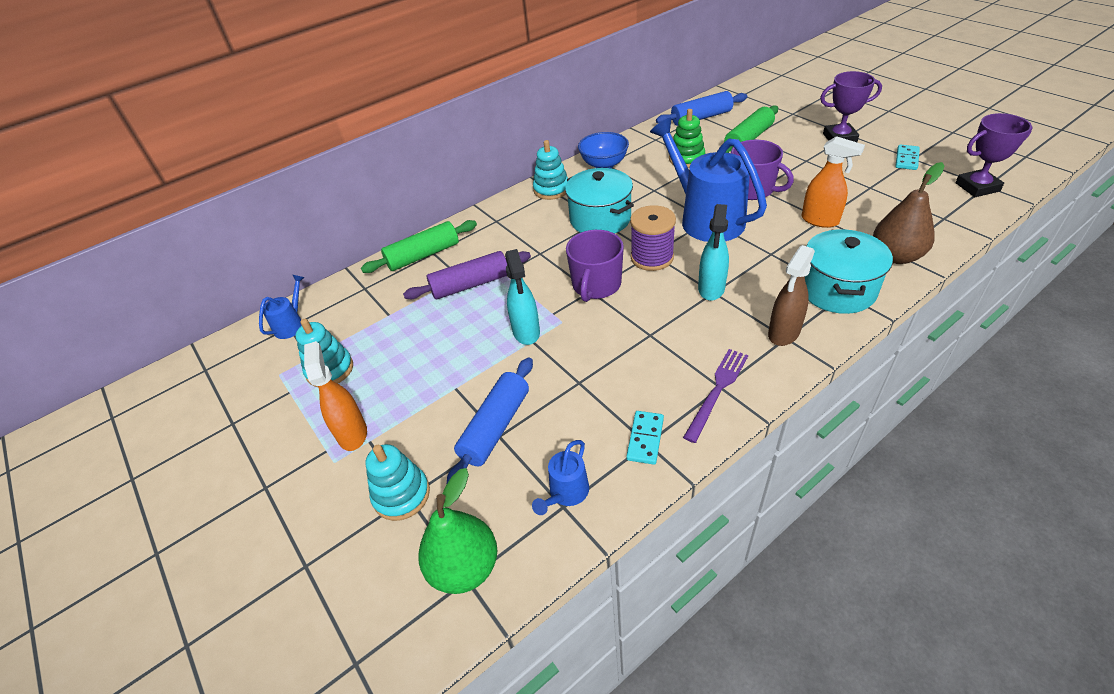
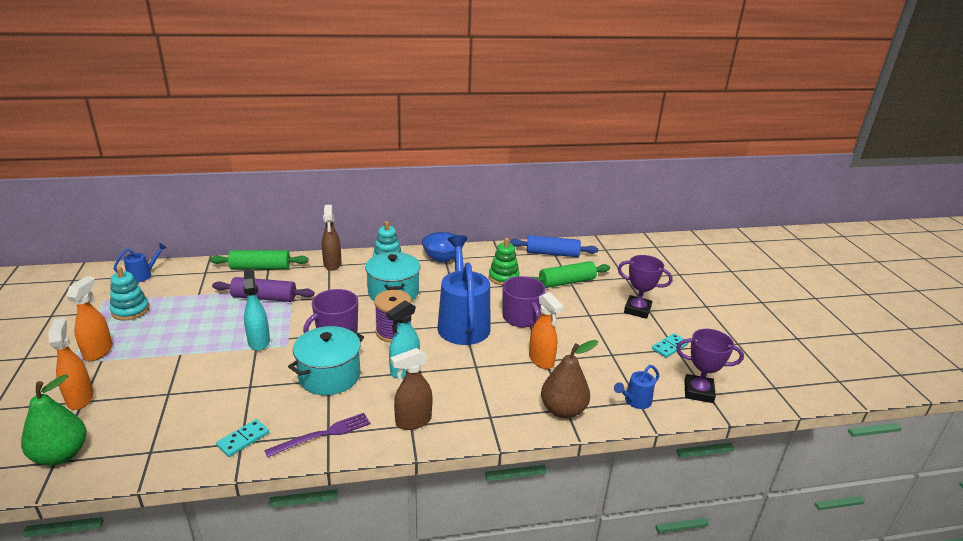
camera: 20 degrees right, 15 degrees down
turquoise stacking toy [366,444,430,521] -> orange spray bottle [48,318,94,410]
blue rolling pin [447,357,533,483] -> none
turquoise spray bottle [505,249,540,345] -> turquoise spray bottle turned 150 degrees clockwise [243,269,270,351]
blue watering can [532,440,589,515] -> blue watering can moved to [614,365,659,409]
turquoise pot [805,229,893,314] -> turquoise pot moved to [288,326,364,395]
none -> brown spray bottle [322,205,342,271]

